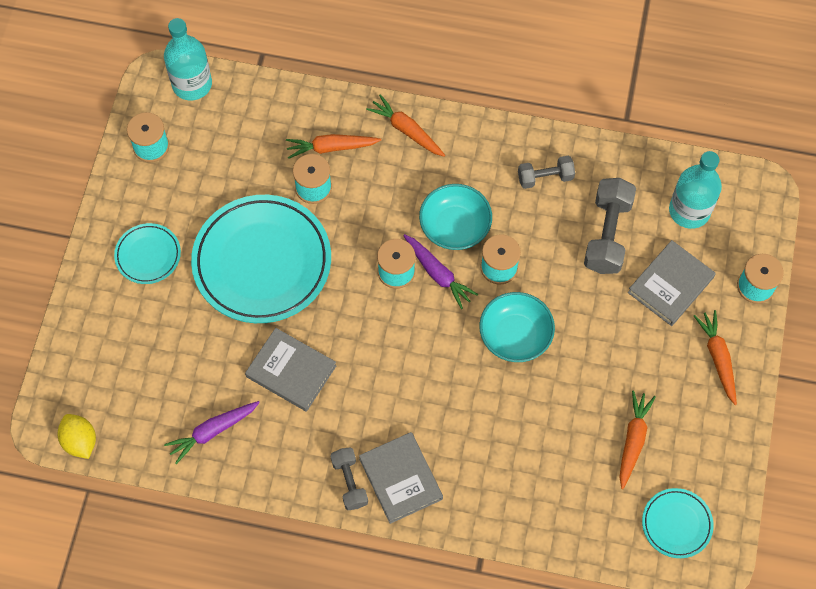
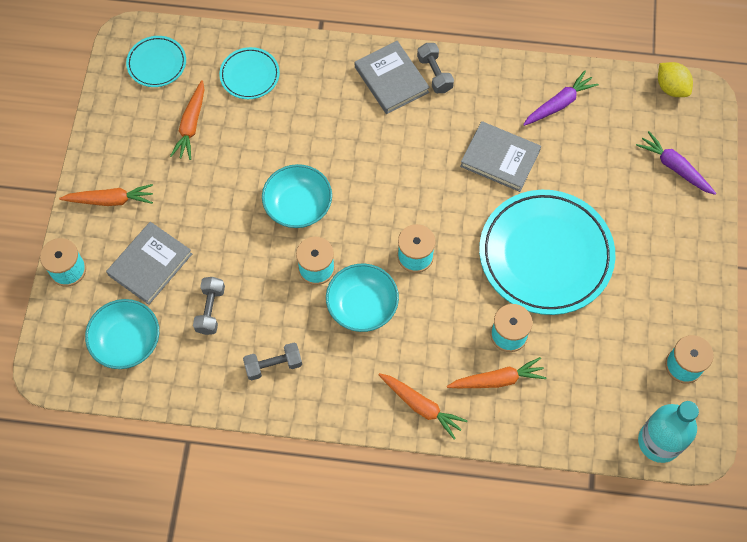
camera: 175 degrees right, 0 degrees up
turquoise plate [114,223,181,284] -> turquoise plate moved to [219,47,280,99]
purple carrot [403,234,478,309] -> purple carrot moved to [636,131,716,195]
grey dumbbell [584,178,636,274] -> grey dumbbell [193,277,225,335], size x0.60
turquoise bottle [669,151,722,229] -> turquoise bowl [85,299,159,369]
orange carrot [694,310,737,405] -> orange carrot turned 75 degrees counterclockwise [59,184,153,206]

